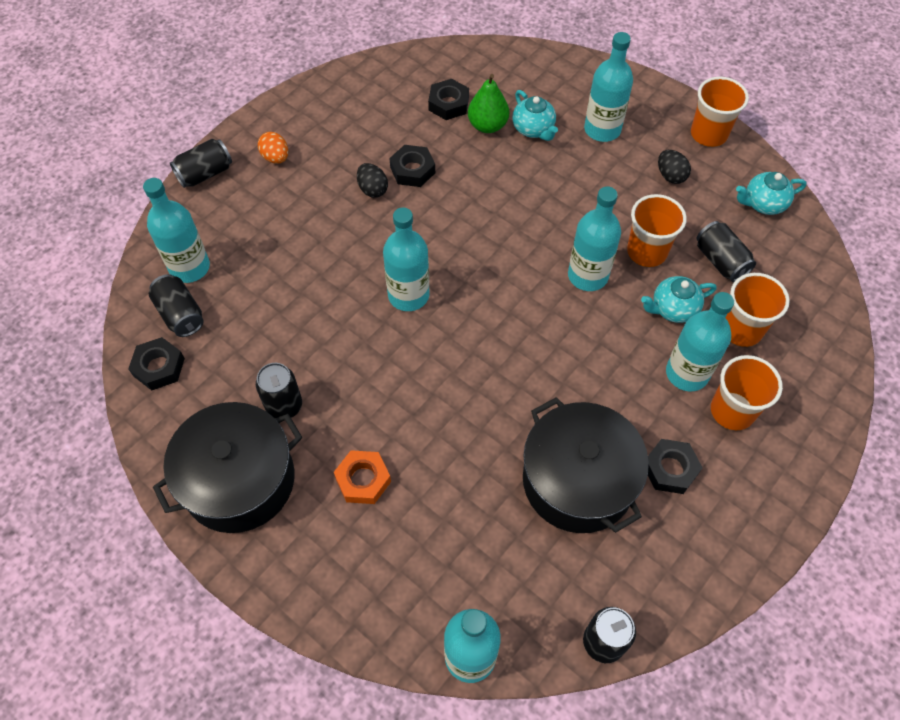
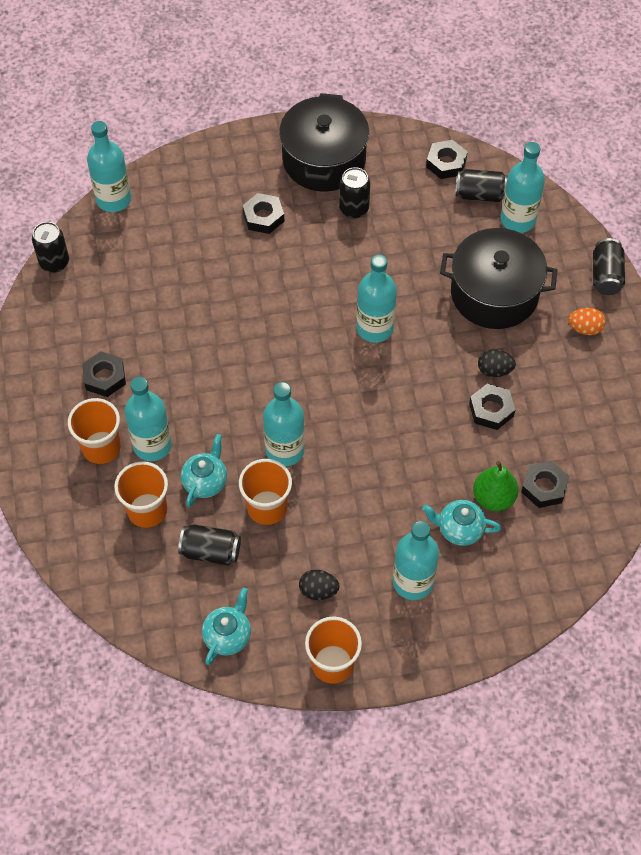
camera: 130 degrees right, 0 degrees up
orange nut [334,450,391,504] -> black nut [242,193,284,234]
black pot [523,397,649,533] -> black pot moved to [440,228,557,329]

